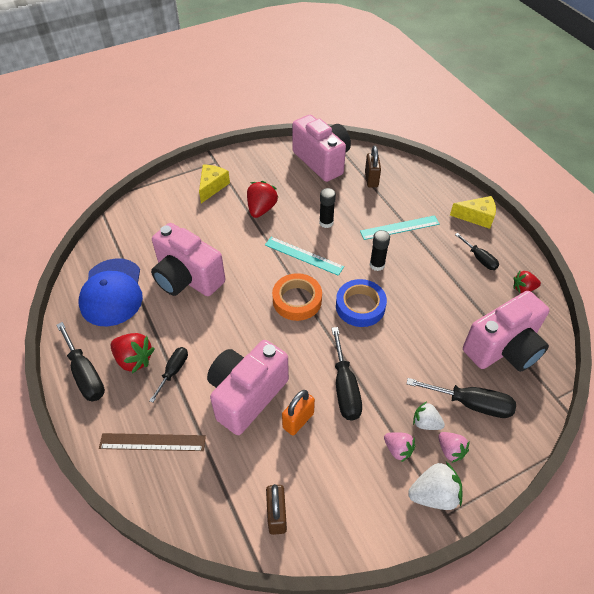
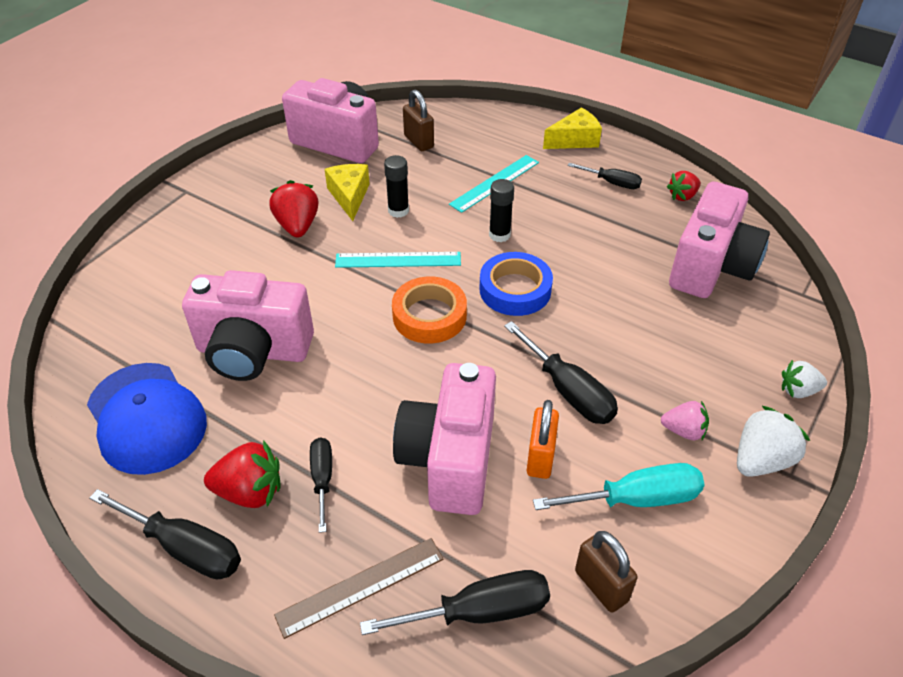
camera: 30 degrees left, 5 degrees down
yellow cheese [199,164,230,203] -> yellow cheese moved to [325,164,370,221]
black screwdriver [406,378,516,418] -> black screwdriver moved to [360,570,550,635]
white strawberry [413,402,445,430] -> white strawberry moved to [782,360,827,398]
pink strawberry [438,432,469,463] -> none
none -> turquoise screwdriver [533,463,705,510]

